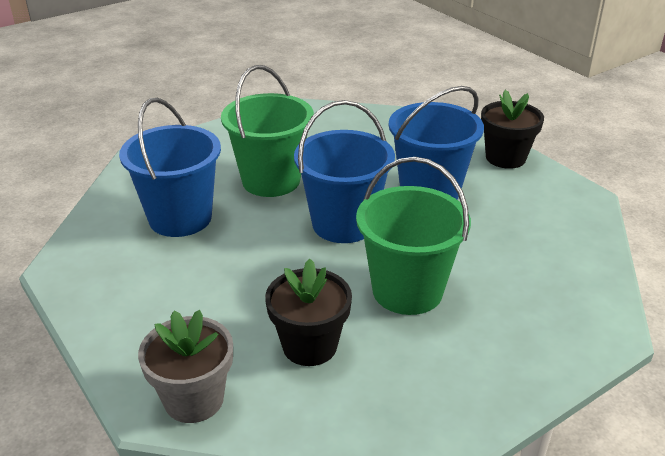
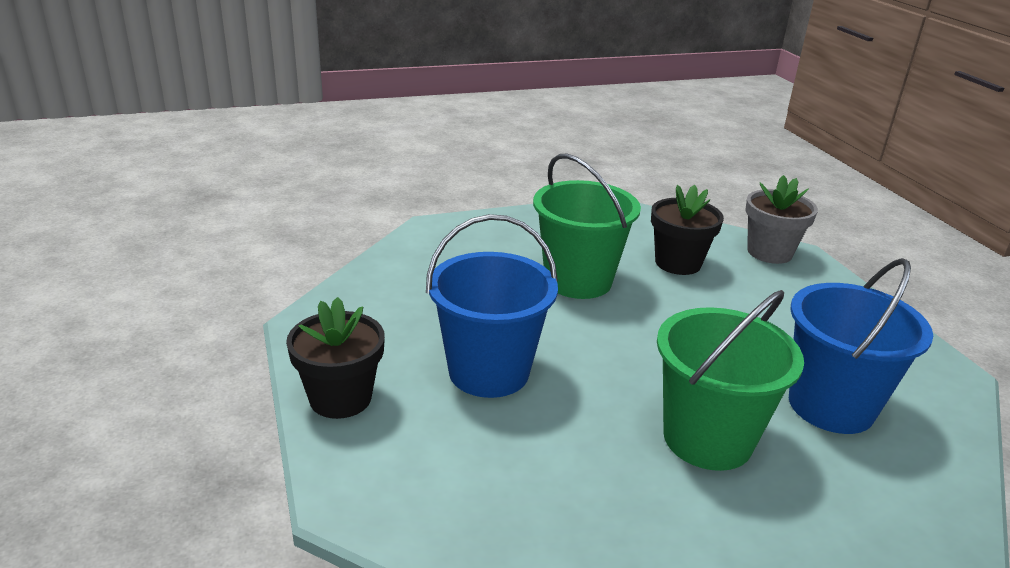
camera: 165 degrees left, 5 degrees down
blue bucket [294,100,395,243] -> none

